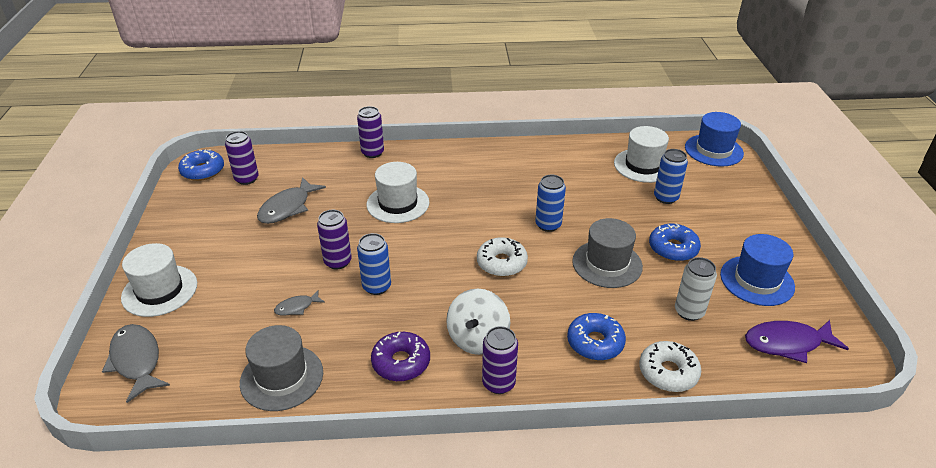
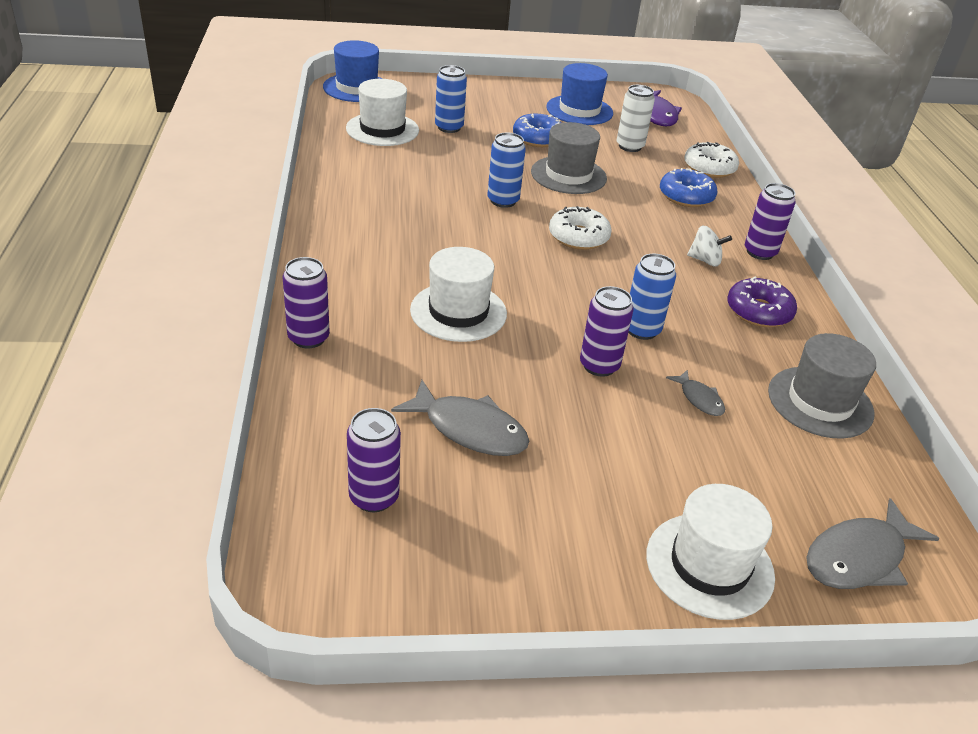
camera: 95 degrees left, 0 degrees up
blue donut [178,149,224,181] -> none
white spinning top [446,289,510,355] -> white spinning top [687,226,732,267], size x0.60

